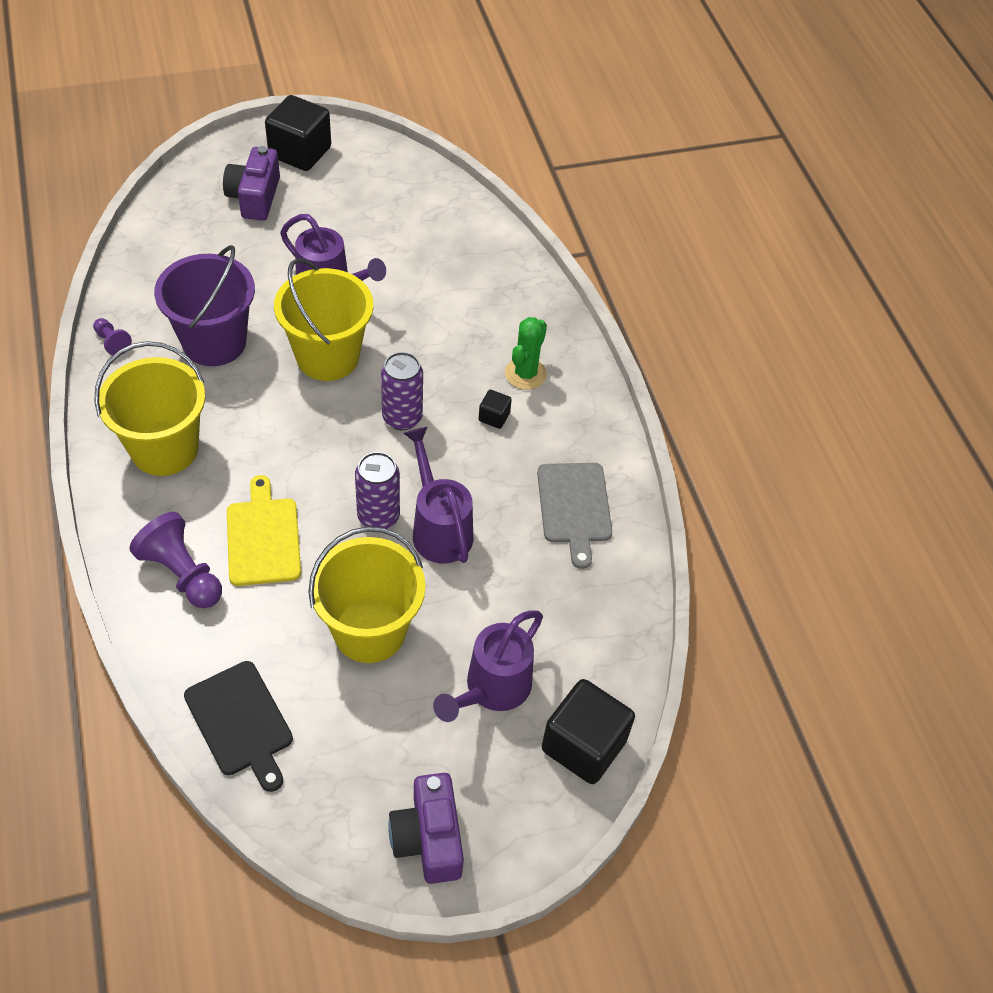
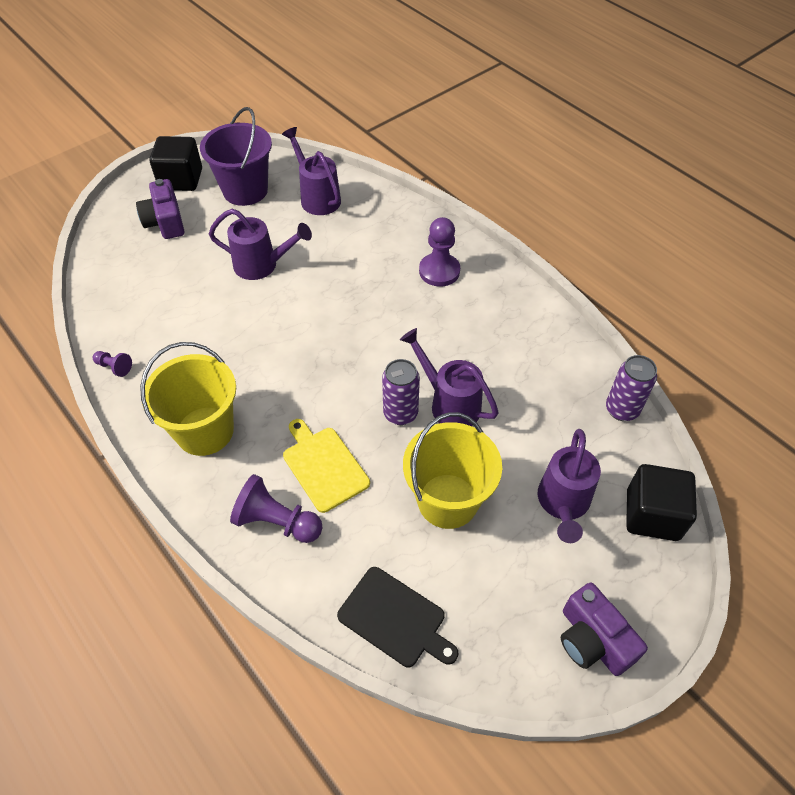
camera: 20 degrees left, 0 degrees up
purple bucket [154,245,255,366] -> purple bucket moved to [200,107,272,206]
yellow bucket [274,258,373,381] -> none
purple can [381,352,423,431] -> purple can moved to [606,355,657,421]
black cube [479,390,512,429] -> none
green cactus [505,317,547,390] -> purple pawn [419,217,460,287]
grey cutting board [537,463,612,569] -> none
none -> purple watering can [282,127,341,215]

